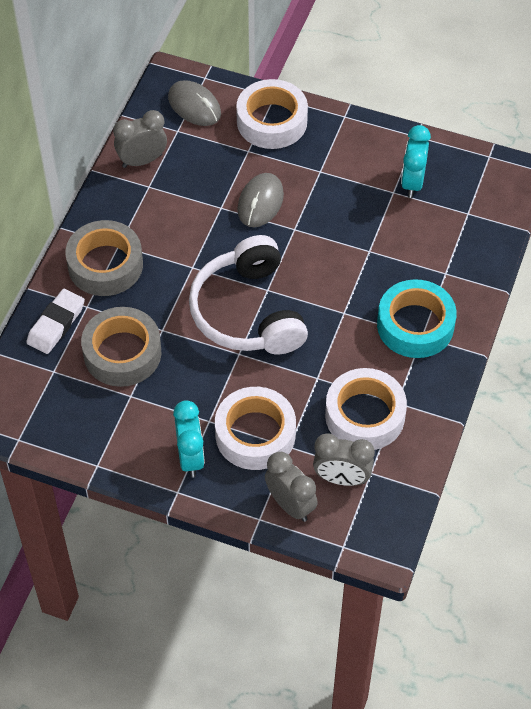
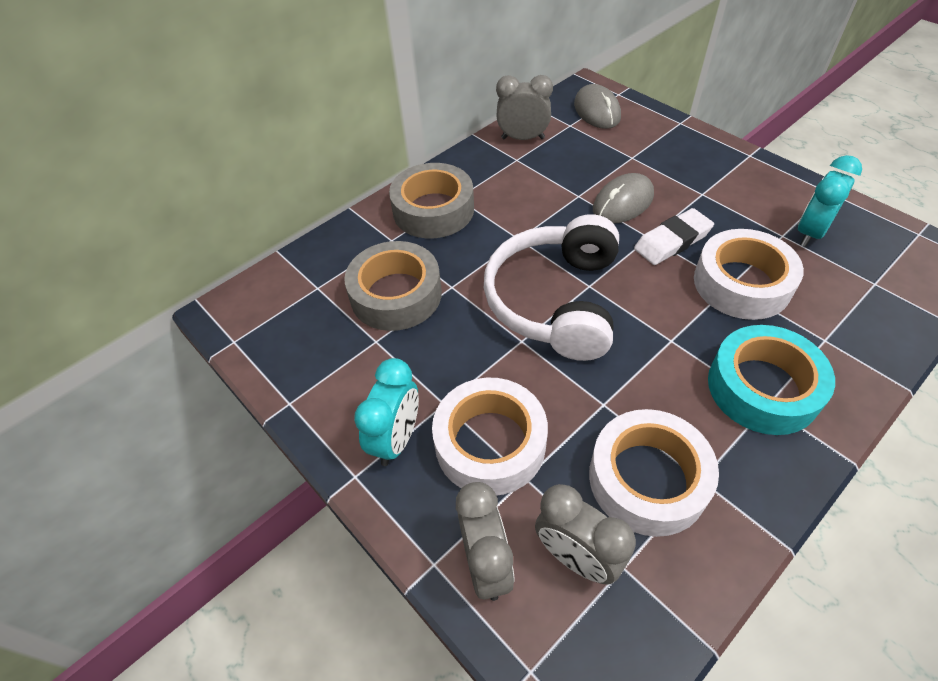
camera: 30 degrees right, 5 degrees down
white eraser [26,289,85,354] -> white eraser moved to [634,208,714,265]
white tape [236,79,308,149] -> white tape moved to [694,229,804,320]

